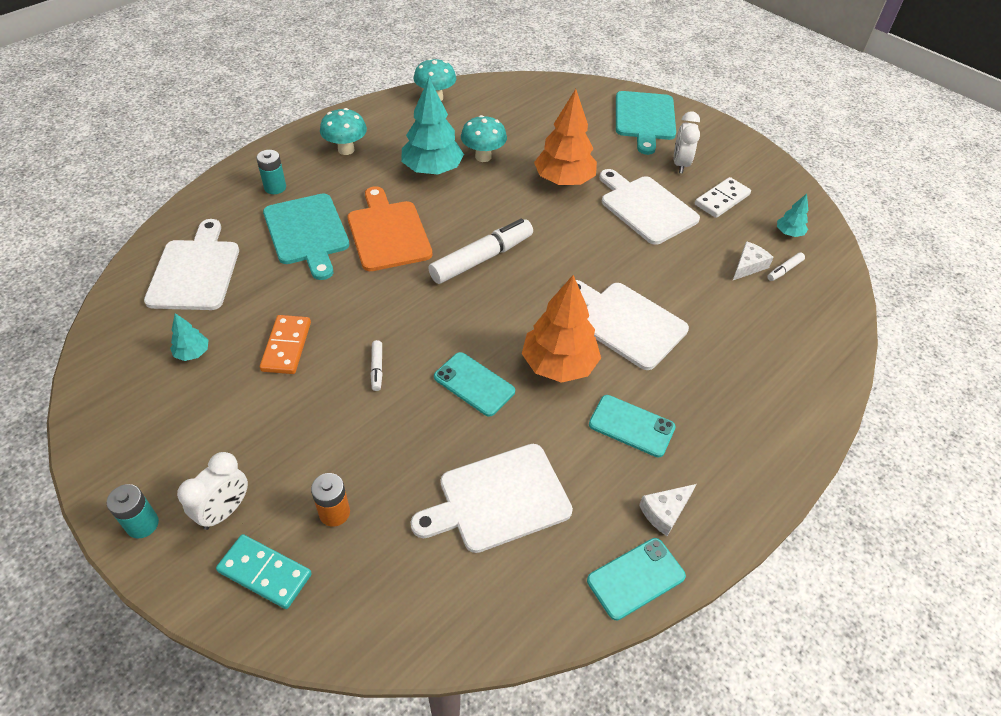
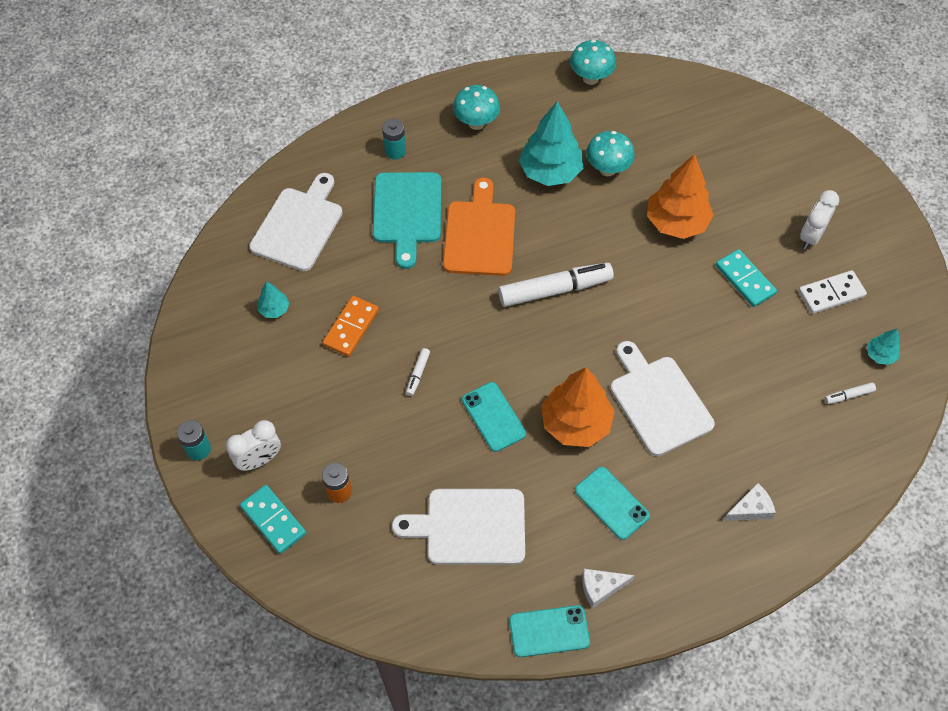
camera: 25 degrees right, 10 degrees up
white cutting board [599,169,700,245] -> turquoise domino [716,249,777,307]
turquoise cutting board [616,91,676,155] -> none
white cheese [733,241,774,280] -> white cheese moved to [723,483,776,521]

